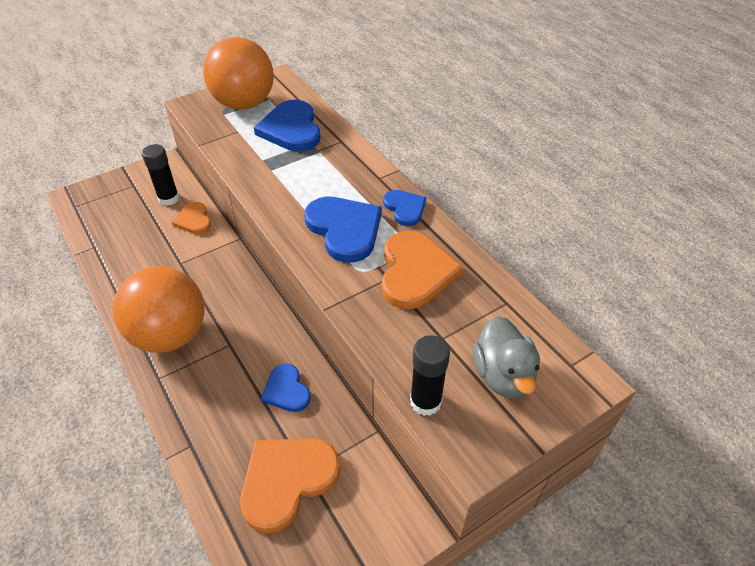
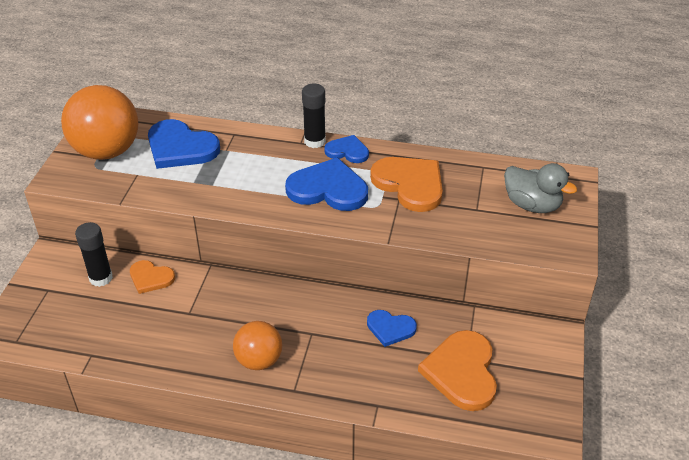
camera: 45 degrees left, 5 degrees down
orange ball [113,266,205,353] -> orange ball [233,321,282,370], size x0.58
black glue stick [410,335,450,416] -> black glue stick moved to [302,84,326,148]

